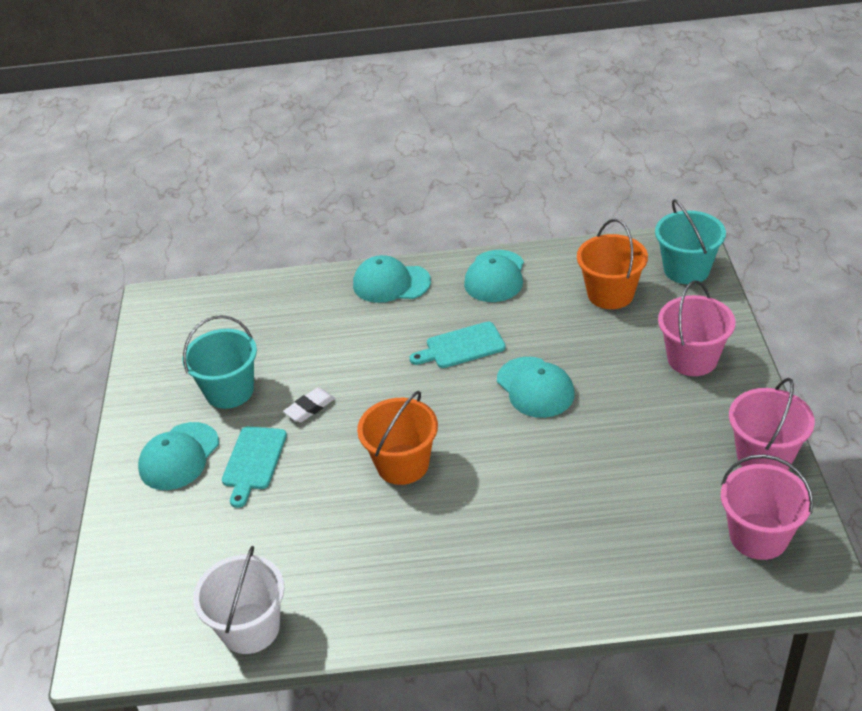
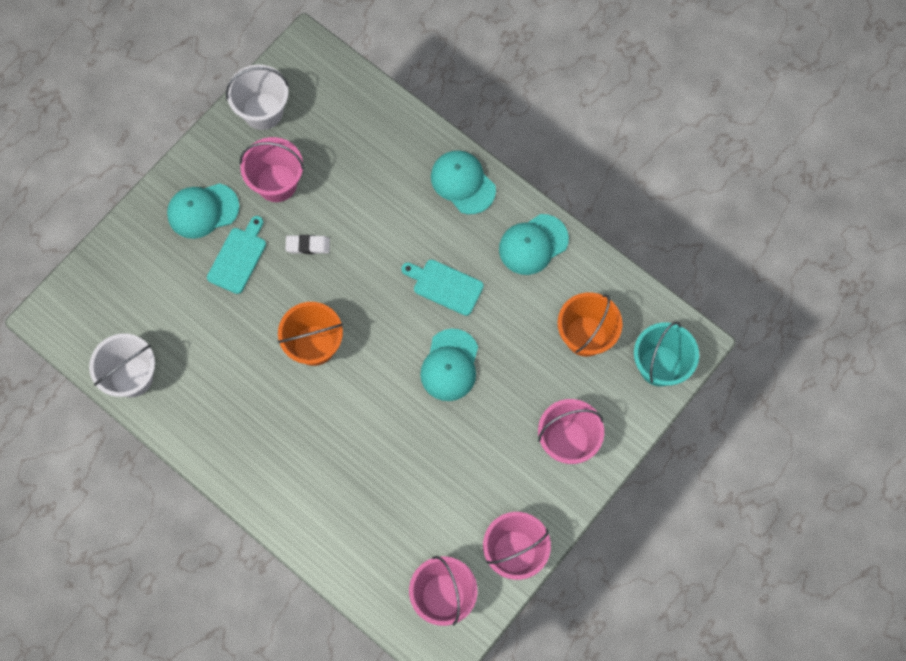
camera: 40 degrees right, 30 degrees up
turquoise bucket [182,315,257,409] -> pink bucket [240,137,304,202]
turquoise cutting board [222,426,287,508] -> turquoise cutting board turned 150 degrees clockwise [207,216,266,294]
none -> white bucket [226,65,289,130]

